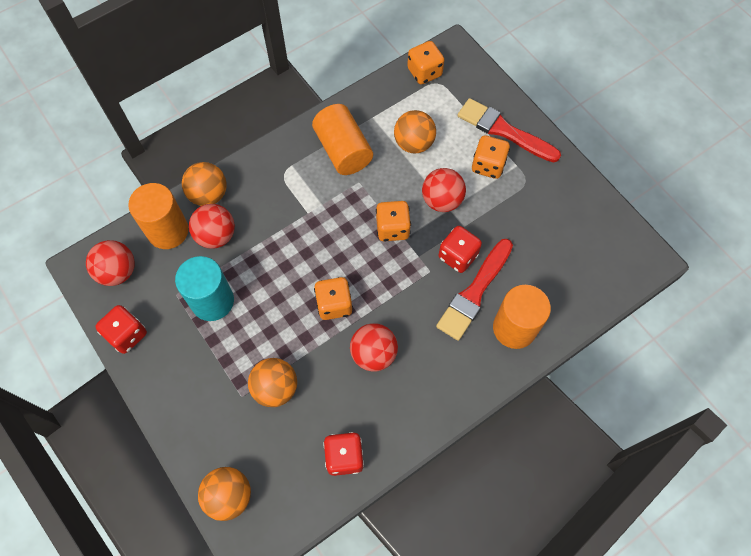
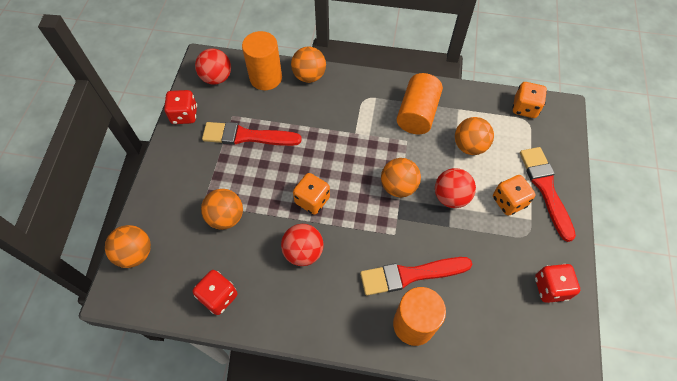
camera: 45 degrees right, 5 degrees down
turquoise cylinder [175,256,234,321] -> red brush [202,122,302,146]
red ball [189,204,235,249] -> none
orange dice [376,201,411,241] -> orange ball [381,158,421,197]
red dice [439,226,482,273] -> red dice moved to [535,264,580,303]

